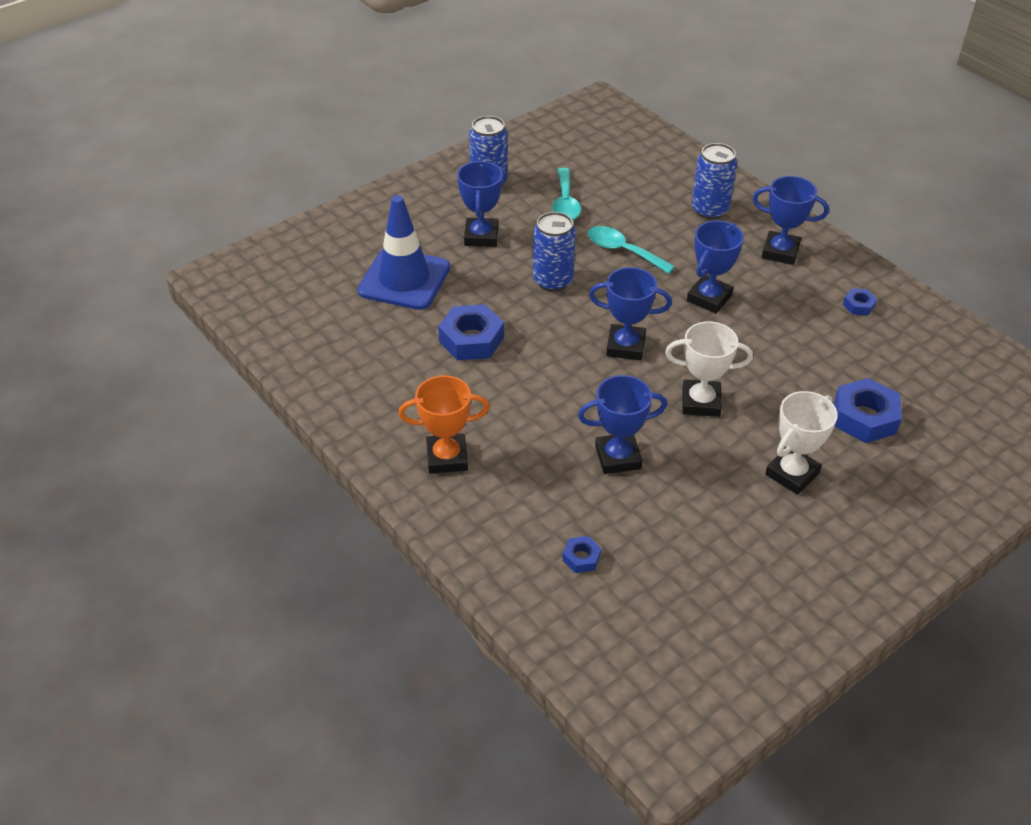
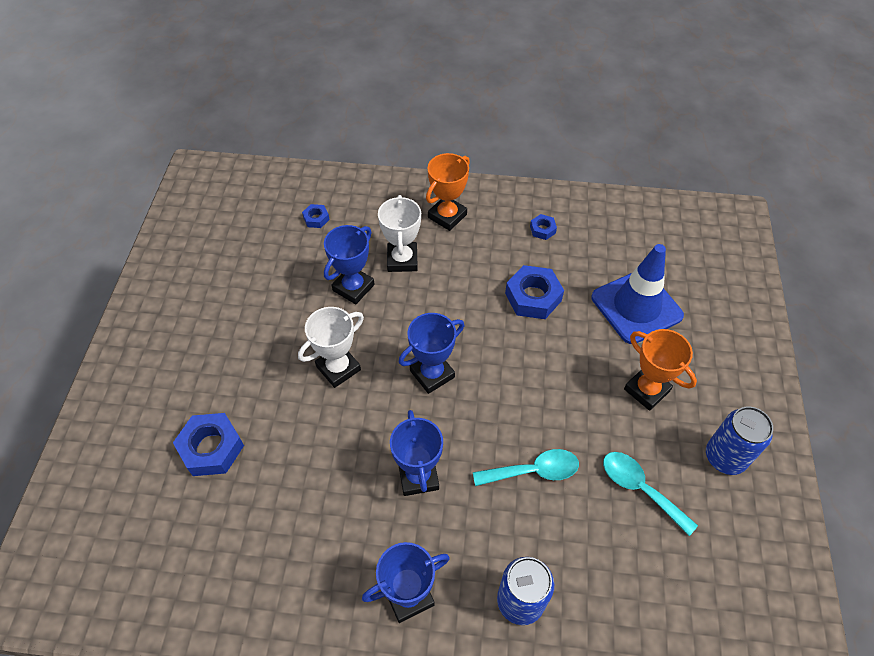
camera: 135 degrees right, 10 degrees up
blue trophy [457,161,503,247] -> orange trophy [624,329,697,411]
blue can [533,212,576,292] -> none
white trophy [765,391,838,495] -> white trophy moved to [378,195,421,272]
blue nut [843,288,877,316] -> blue nut moved to [530,214,557,240]

